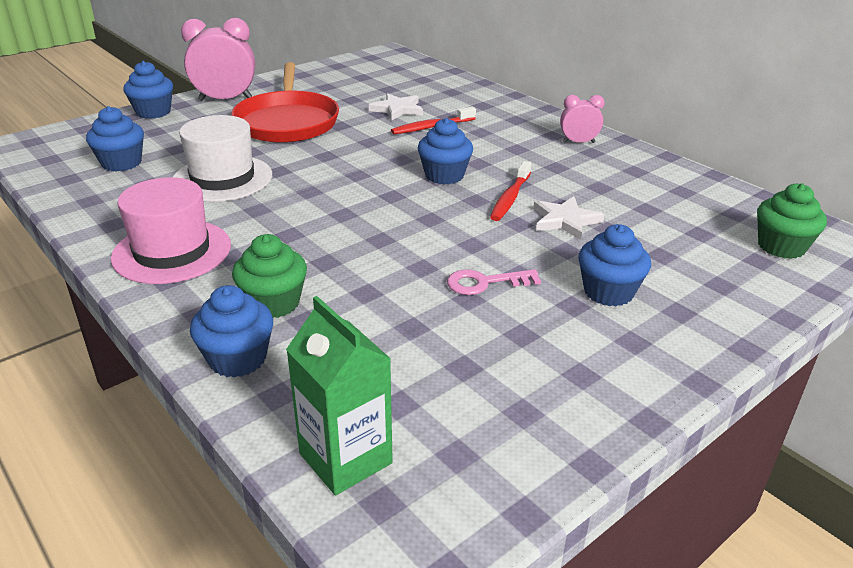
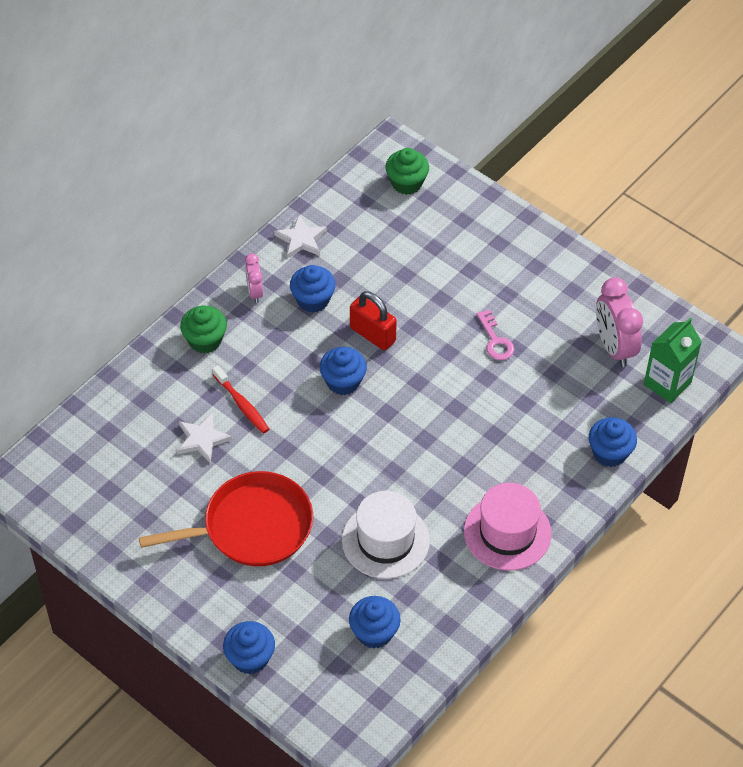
camera: 100 degrees left, 20 degrees up
pink clock [181,18,255,101] -> pink clock moved to [596,277,643,367]
green cupcake [232,234,307,318] -> green cupcake moved to [180,306,227,353]
red toothbrush [490,161,531,221] -> red padlock [350,291,397,350]
white star [533,196,604,240] -> white star moved to [274,215,327,258]
blue cupcake [578,224,651,306] -> blue cupcake moved to [290,265,336,313]

